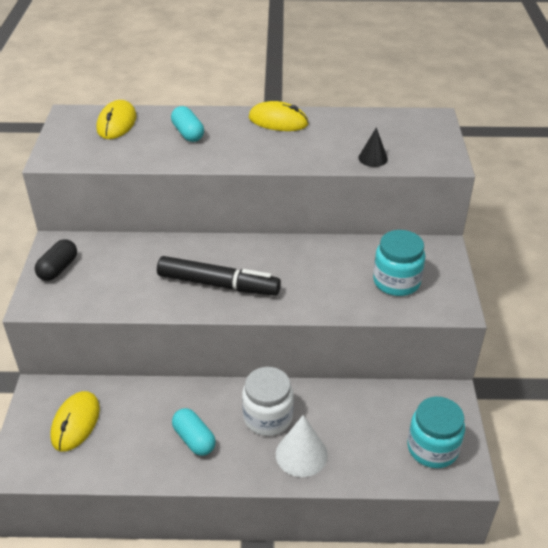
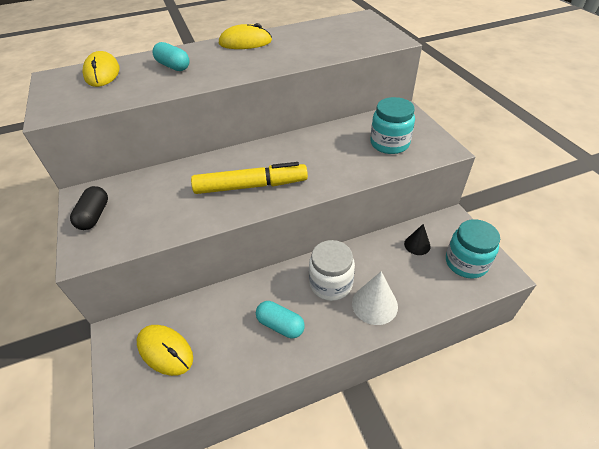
camera: 20 degrees left, 5 degrees up
yellow mouse [50,391,100,451] -> yellow mouse turned 45 degrees counterclockwise [137,325,193,376]
black marker [157,256,281,296] -> yellow marker [191,162,308,194]
black cone [358,127,388,167] -> black cone moved to [404,224,431,255]

